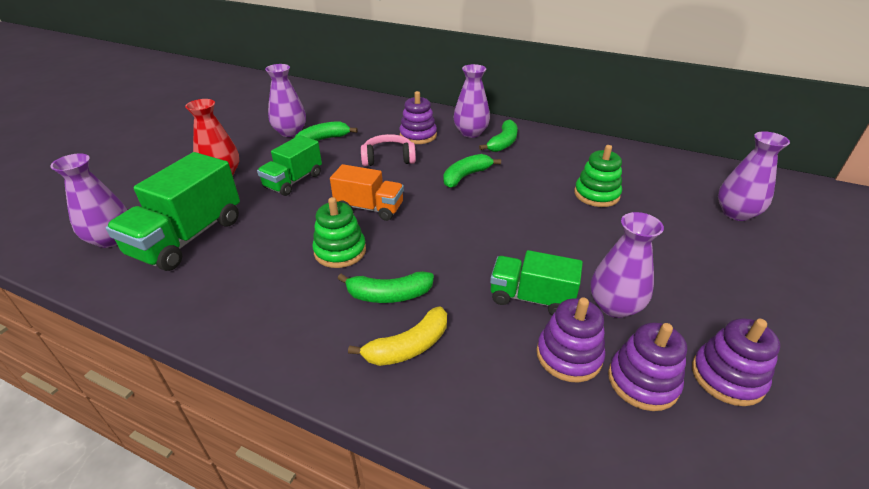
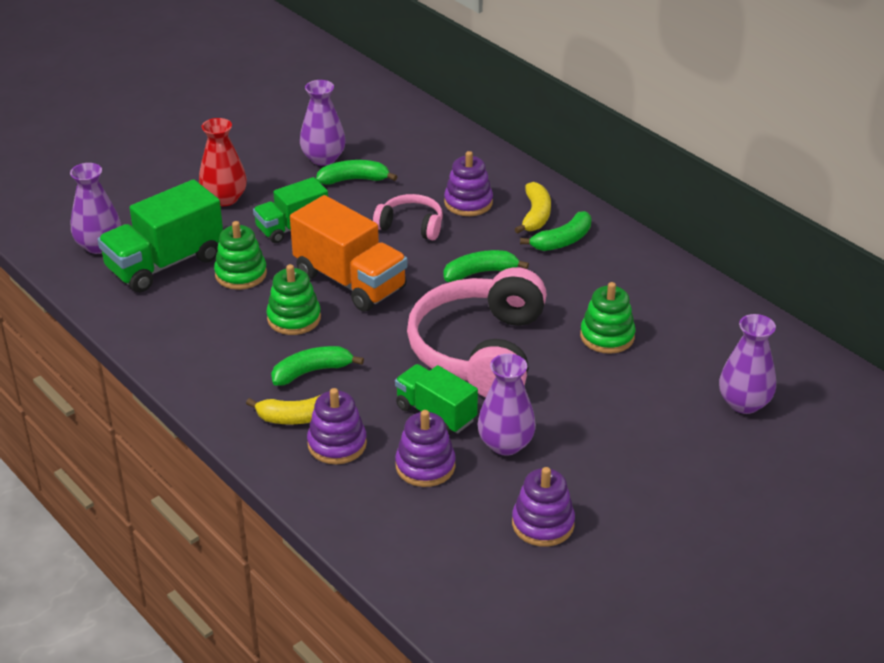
camera: 25 degrees right, 0 degrees up
orange truck [330,164,404,221] -> orange truck [290,195,408,312], size x1.58
green banana [338,271,434,303] -> green banana turned 135 degrees clockwise [271,346,364,386]
purple vase [454,64,490,138] -> yellow banana [515,182,551,234]
purple stacking toy [608,322,687,411] -> purple stacking toy moved to [307,388,367,464]
none -> green stacking toy [214,221,267,290]
none -> pink headphones [407,267,547,397]

